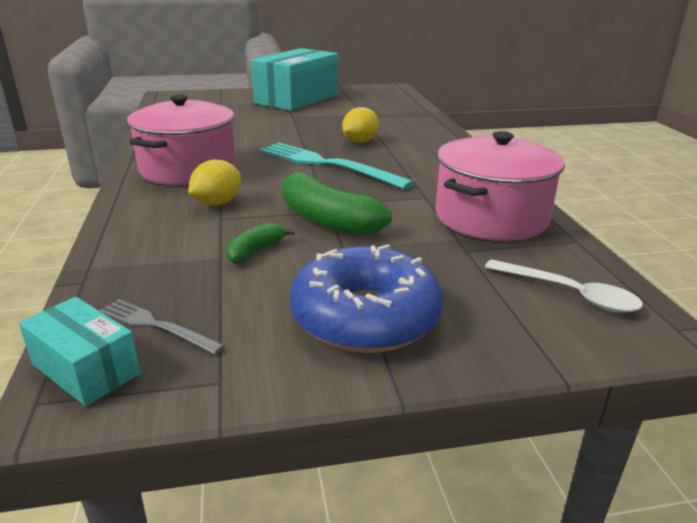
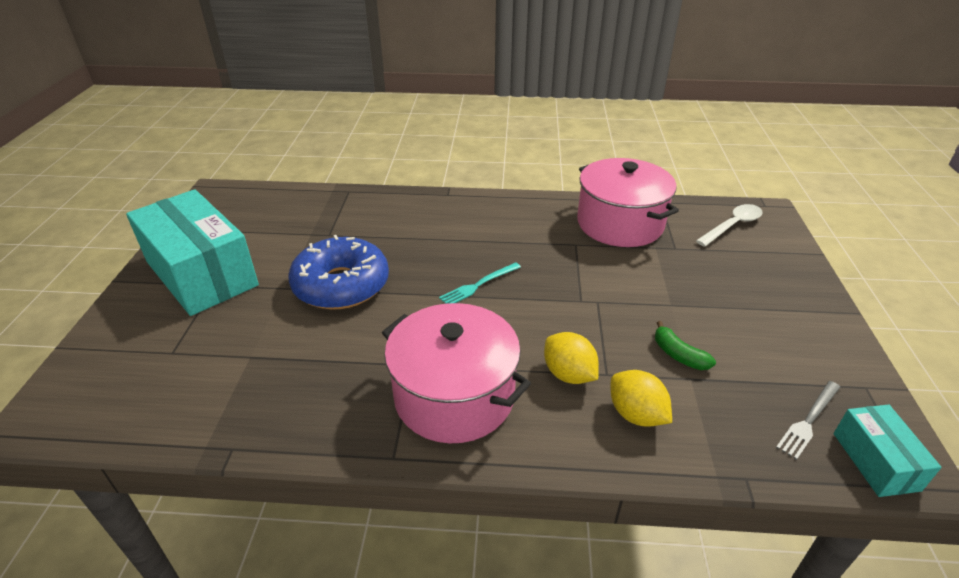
camera: 75 degrees left, 10 degrees up
turquoise box [19,297,141,407] -> turquoise box turned 60 degrees counterclockwise [833,404,942,497]
turquoise fork [260,143,414,189] -> turquoise fork [439,262,521,304], size x0.50
green banana [282,171,392,236] -> none
blue donut [290,244,443,353] -> blue donut moved to [288,235,389,309]
yellow lemon [342,107,379,143] -> yellow lemon moved to [611,370,672,427]

